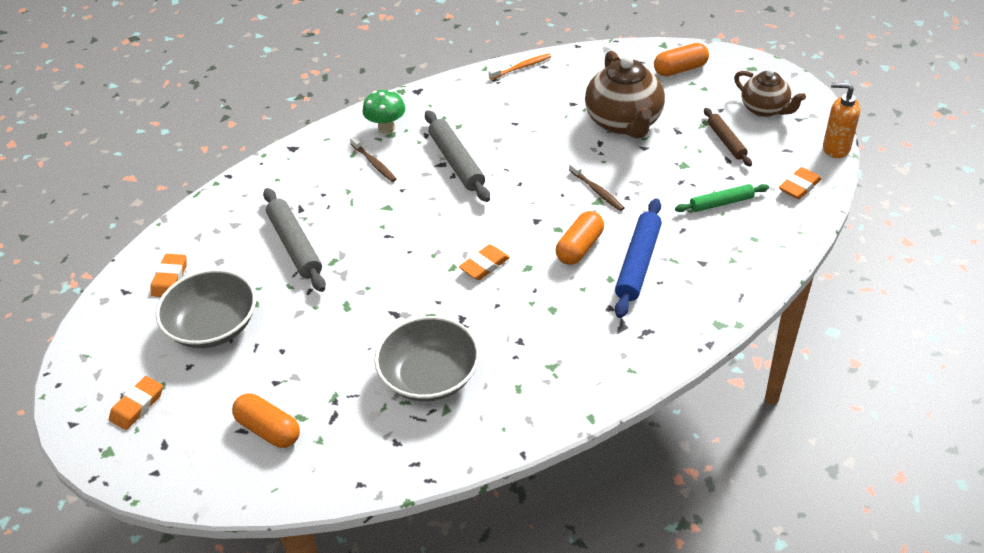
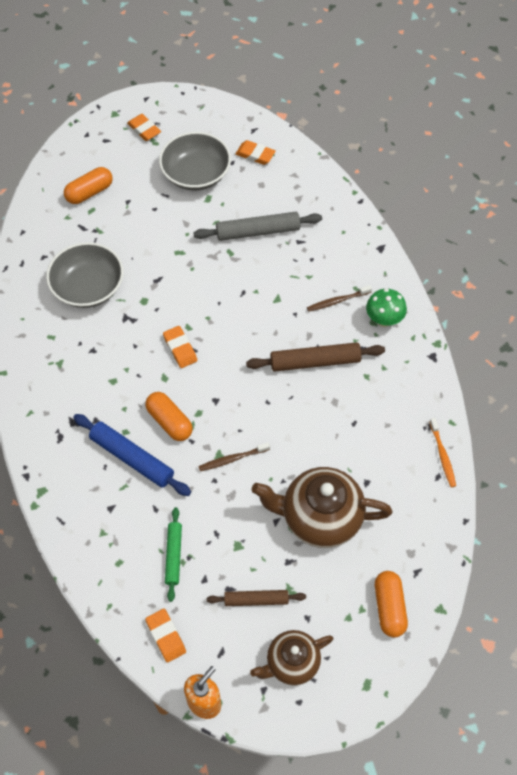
camera: 105 degrees right, 15 degrees up
grey rolling pin [425,110,490,202] -> brown rolling pin [246,342,385,372]

